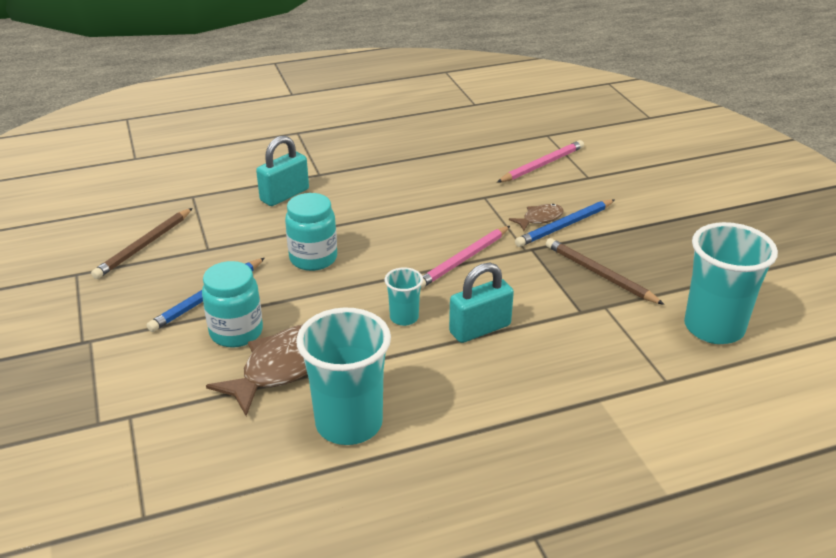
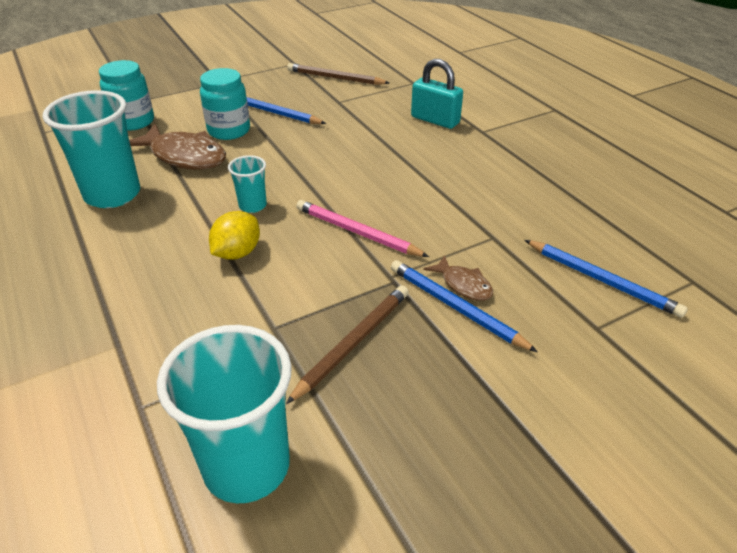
camera: 80 degrees right, 5 degrees up
turquoise jar [285,193,337,271] -> turquoise jar moved to [99,60,154,131]
turquoise padlock [449,263,514,343] -> yellow lemon [209,211,260,260]
pink pencil [497,140,584,182] -> blue pencil [525,240,688,318]

